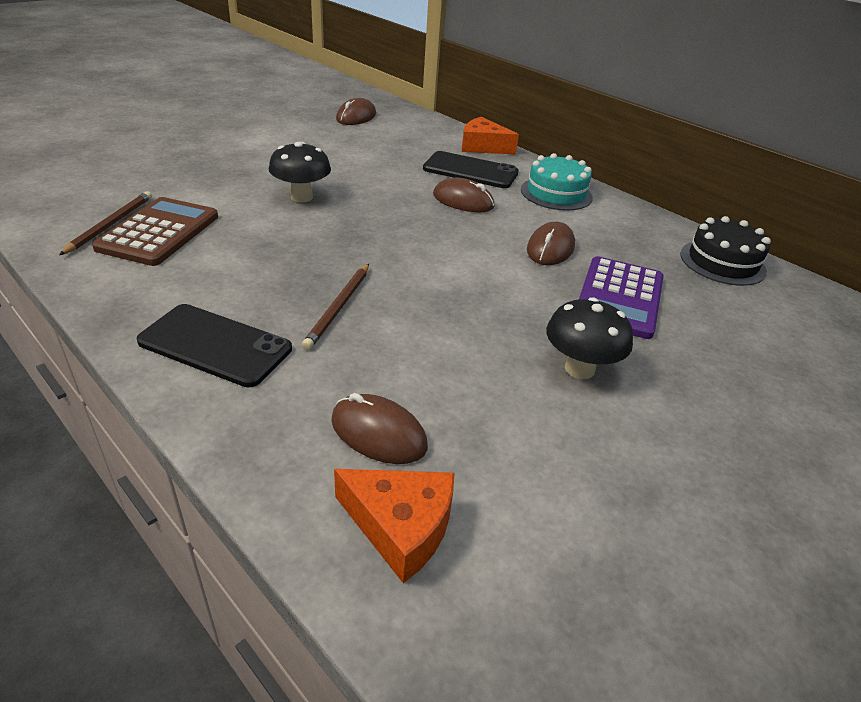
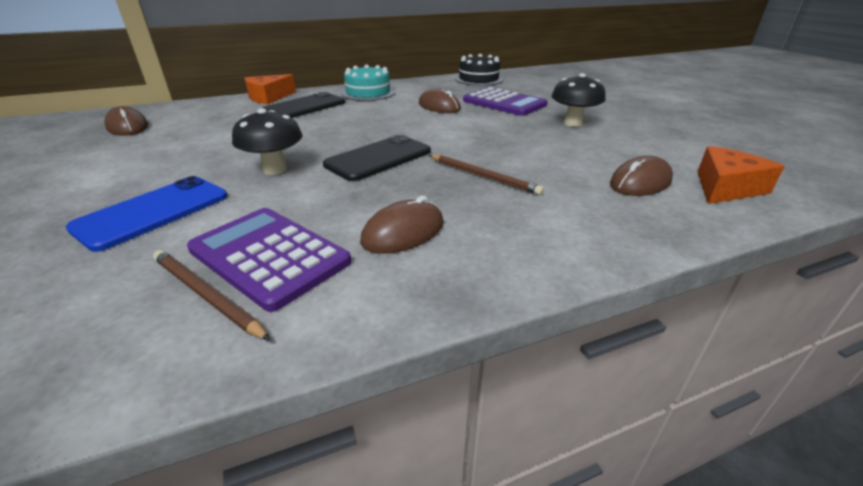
camera: 65 degrees left, 5 degrees down
brown calculator [92,197,218,266] -> purple calculator [187,208,351,312]
black phone [136,304,292,387] -> black phone moved to [323,134,431,181]
brown mouse [433,178,494,212] -> brown mouse moved to [360,196,444,254]
none -> blue phone [66,176,228,252]

